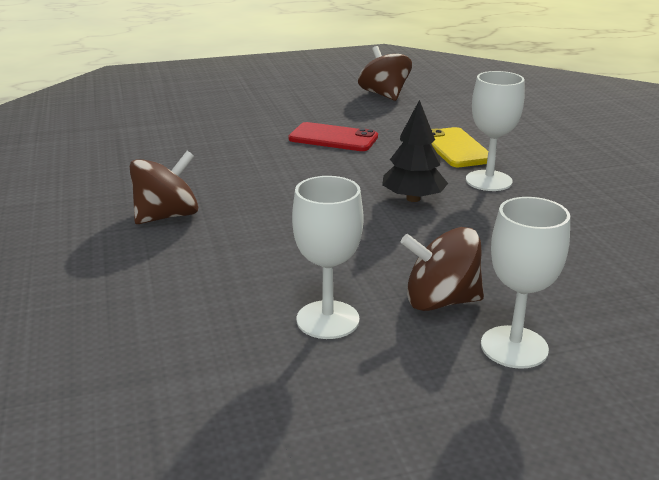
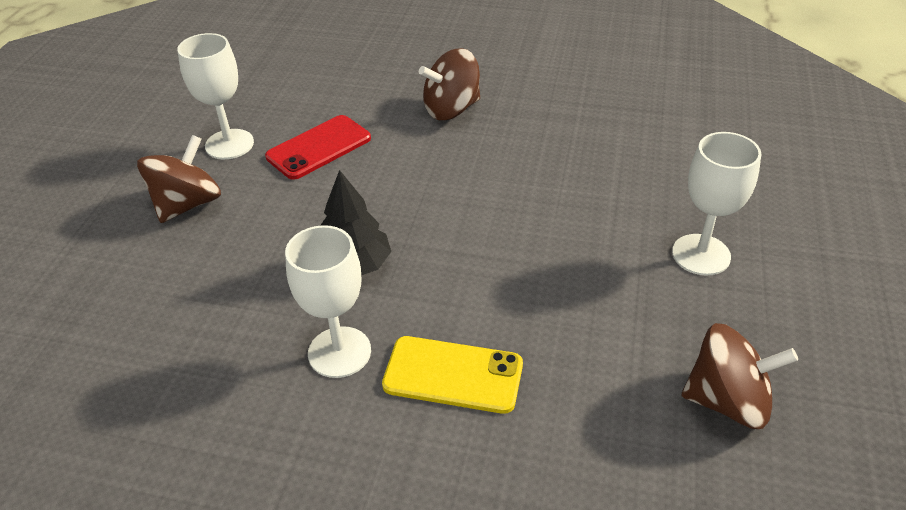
camera: 120 degrees right, 15 degrees up
brown spinning top [130,151,198,224] -> brown spinning top turned 75 degrees clockwise [419,48,480,120]
red phone [289,122,378,151] -> red phone moved to [265,115,371,180]
white goblet [481,197,570,369] -> white goblet moved to [672,132,762,275]

